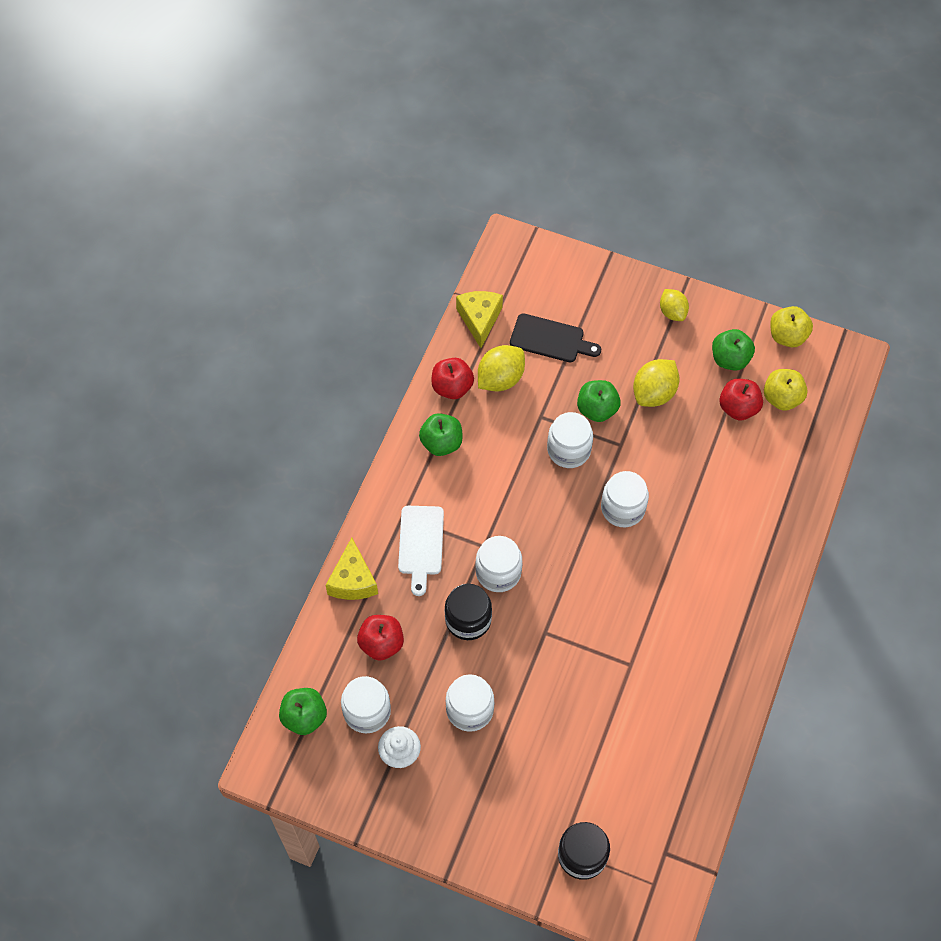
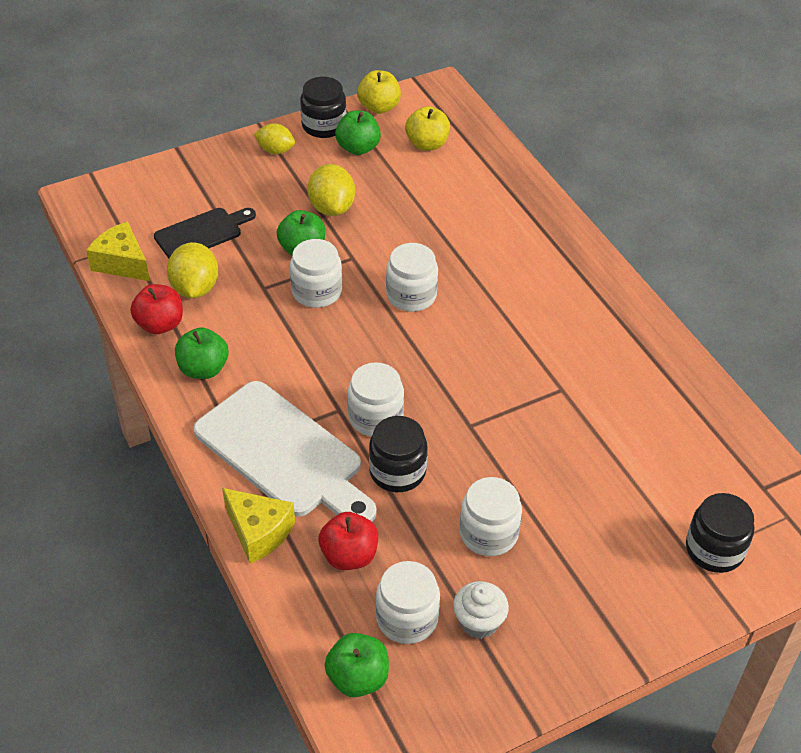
camera: 50 degrees left, 15 degrees down
white cutting board [398,506,444,596] -> white cutting board [193,381,377,522], size x1.76
red apple [719,379,763,420] -> none
none -> black jar [300,77,346,138]

